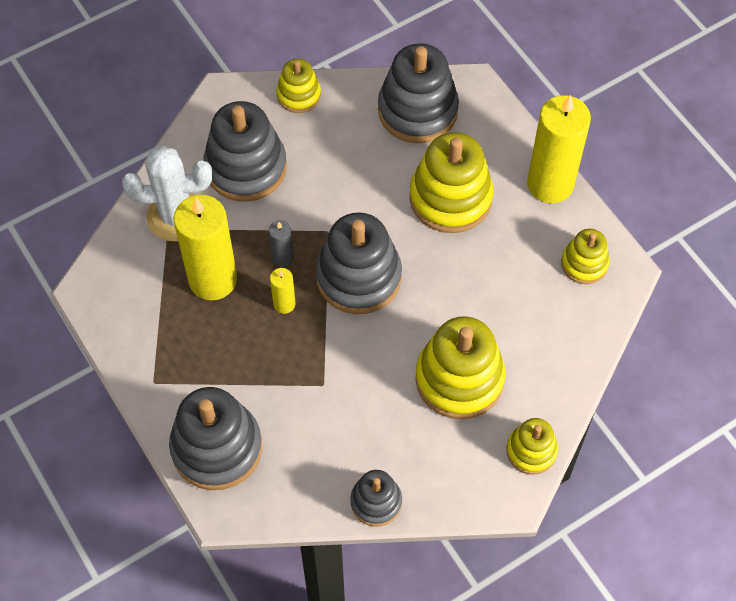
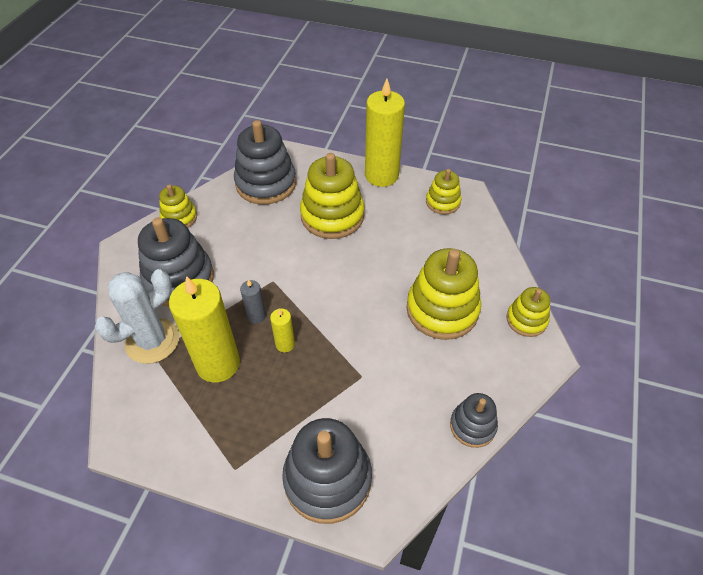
camera: 40 degrees left, 10 degrees down
grey stacking toy [316,212,402,314] -> none

